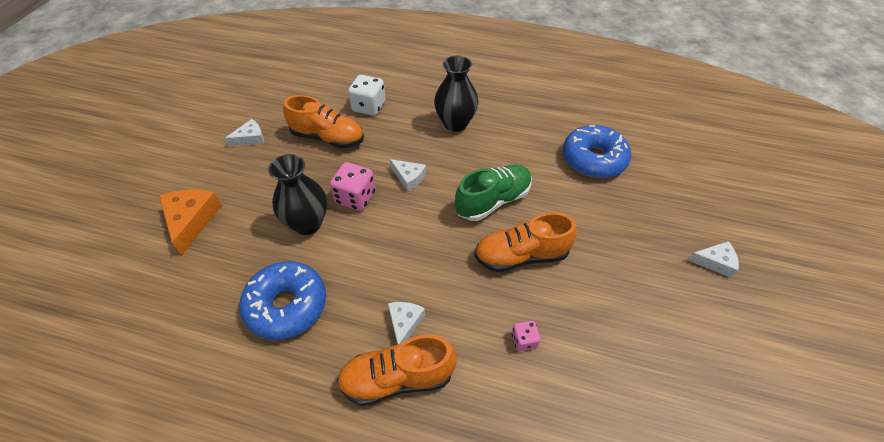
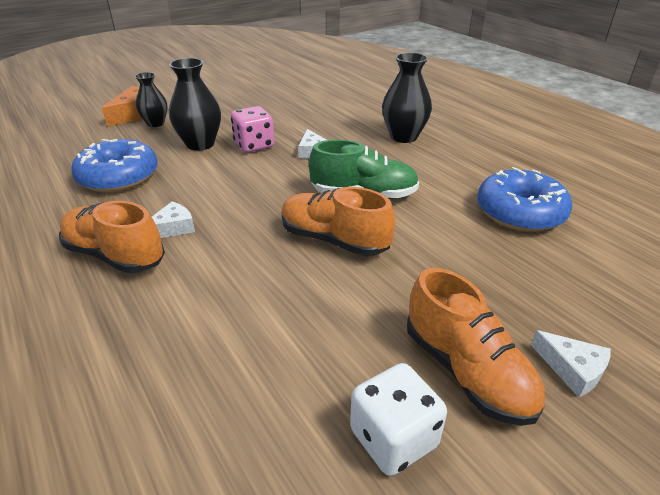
camera: 40 degrees right, 15 degrees down
white cheese [225,119,264,147] -> none
orange shoe [283,95,364,148] -> orange shoe moved to [407,268,545,426]
white dice [348,75,386,116] -> white dice moved to [350,363,447,476]
pink dice [512,321,541,351] -> none
none -> black vase [135,72,168,127]

